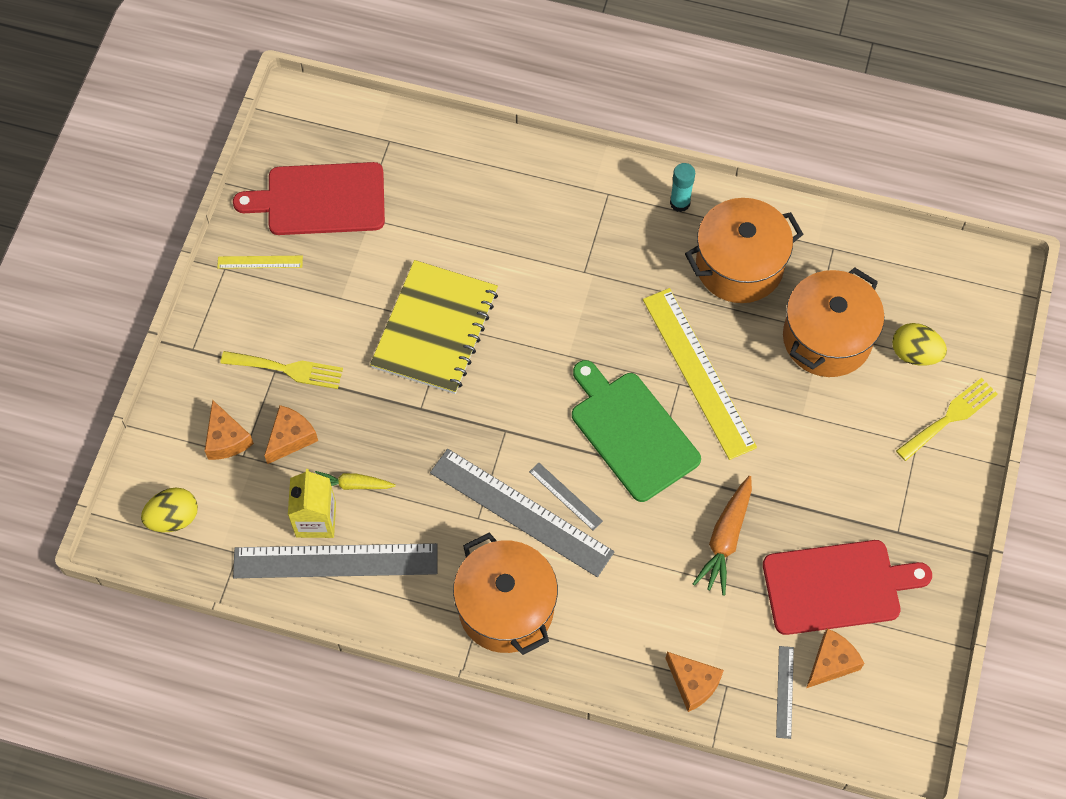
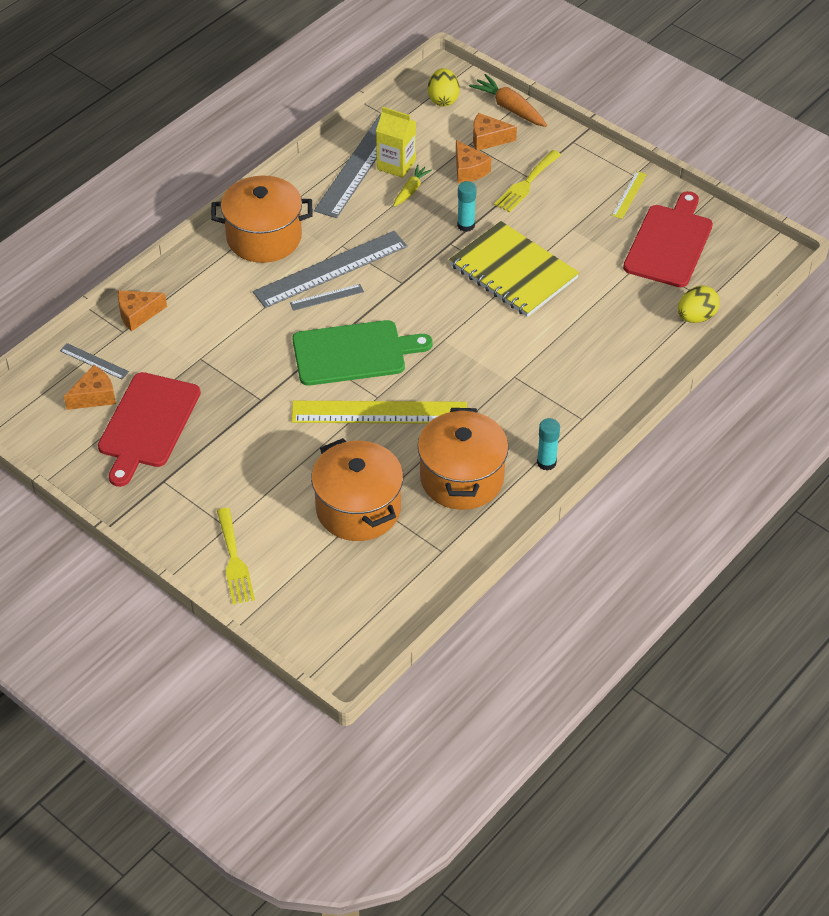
camera: 115 degrees right, 15 degrees down
orange carrot [693,476,752,596] -> orange carrot moved to [469,74,547,127]
orange cheese [806,628,864,688] -> orange cheese turned 105 degrees counterclockwise [64,365,116,410]
yellow egg [892,323,947,366] -> yellow egg moved to [678,285,720,323]
none -> turquoise glue stick [457,181,477,232]

